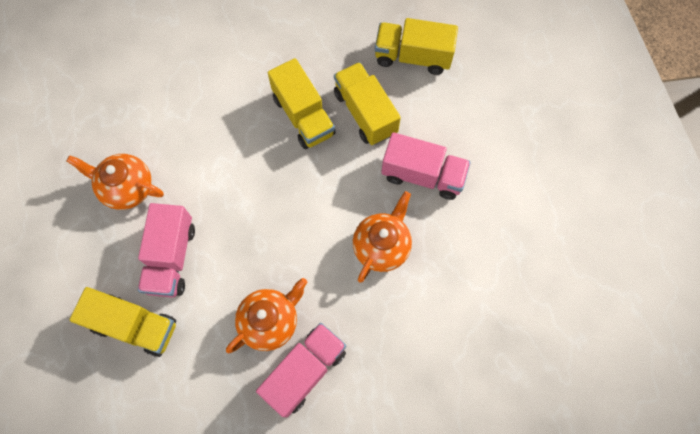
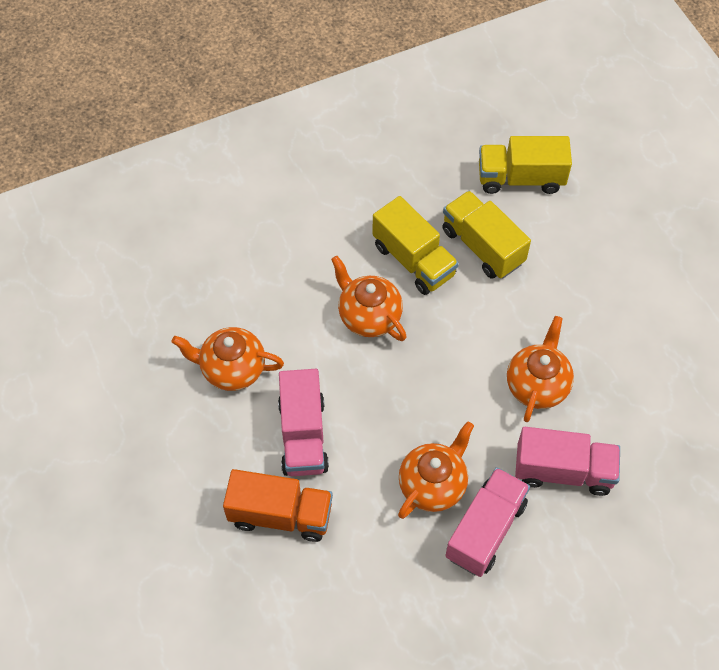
camera: 10 degrees left, 10 degrees down
yellow truck [69,287,176,357] -> orange truck [223,469,333,542]
pink truck [381,132,471,200] -> pink truck moved to [515,427,620,496]
none -> orange teapot [331,256,407,341]

